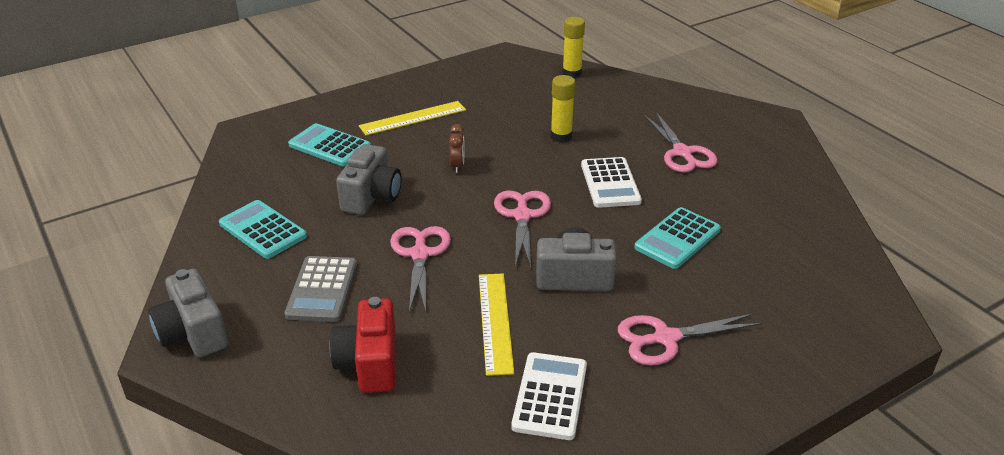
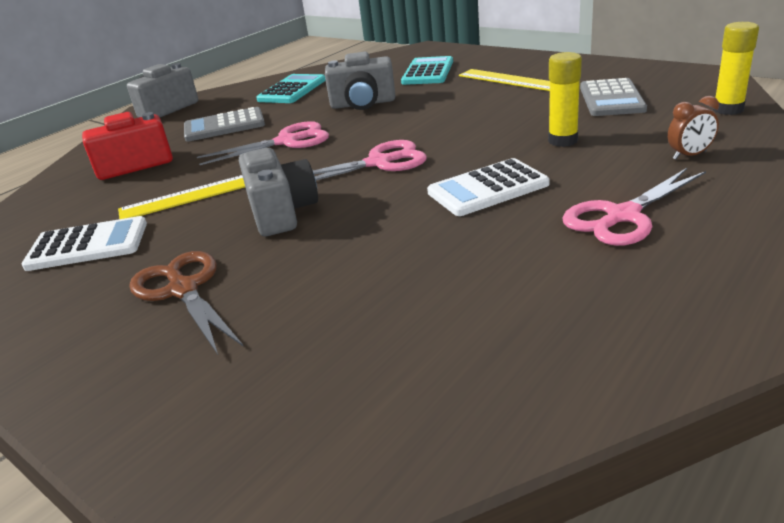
camera: 75 degrees right, 5 degrees down
brown clock [449,124,465,173] -> brown clock moved to [668,96,719,159]
pink scissors [618,313,762,365] -> brown scissors [129,251,244,355]
turquoise calculator [634,207,721,269] -> none
none -> grey calculator [580,78,647,116]

